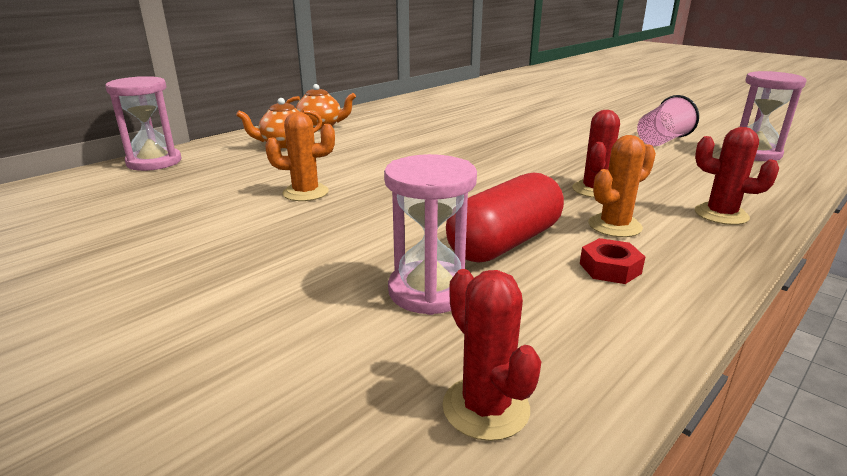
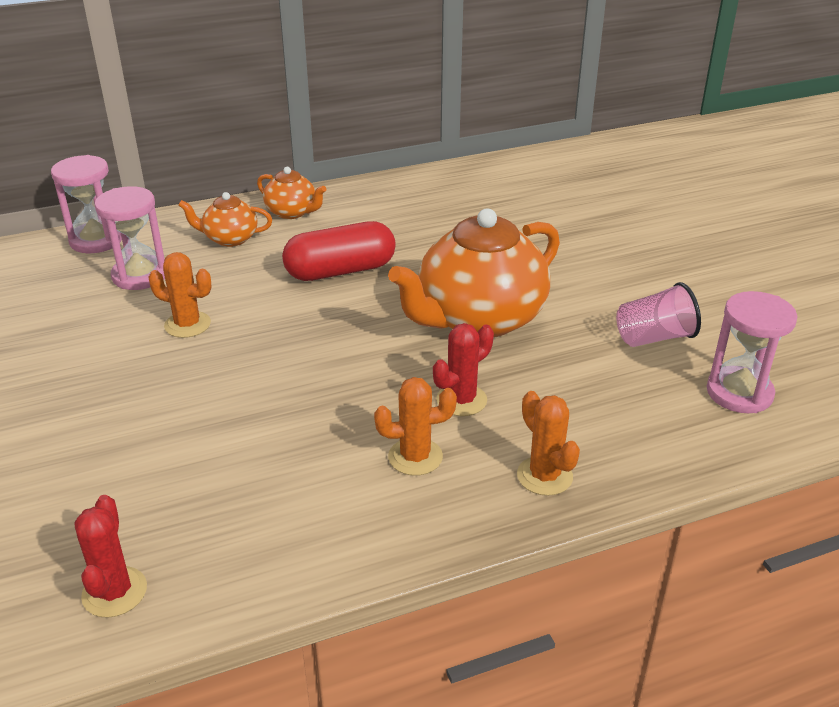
camera: 25 degrees right, 10 degrees up
pink hourglass [384,154,477,315] -> pink hourglass moved to [95,186,165,290]
red capsule [446,173,564,263] -> red capsule moved to [282,221,396,281]
red nut [580,238,645,284] -> none
red cactus [695,127,779,225] -> orange cactus [517,391,580,496]
none -> orange teapot [388,209,560,338]

